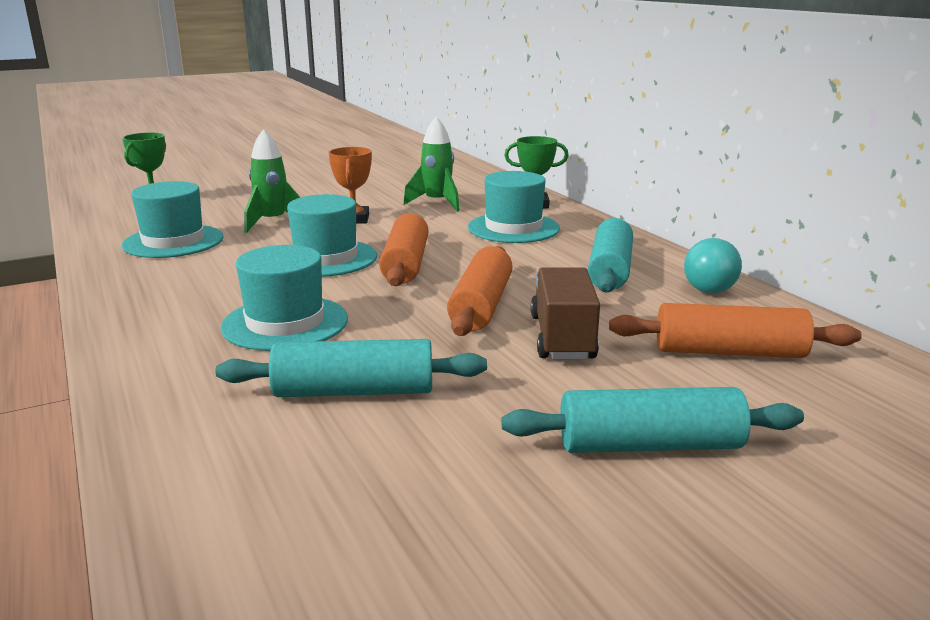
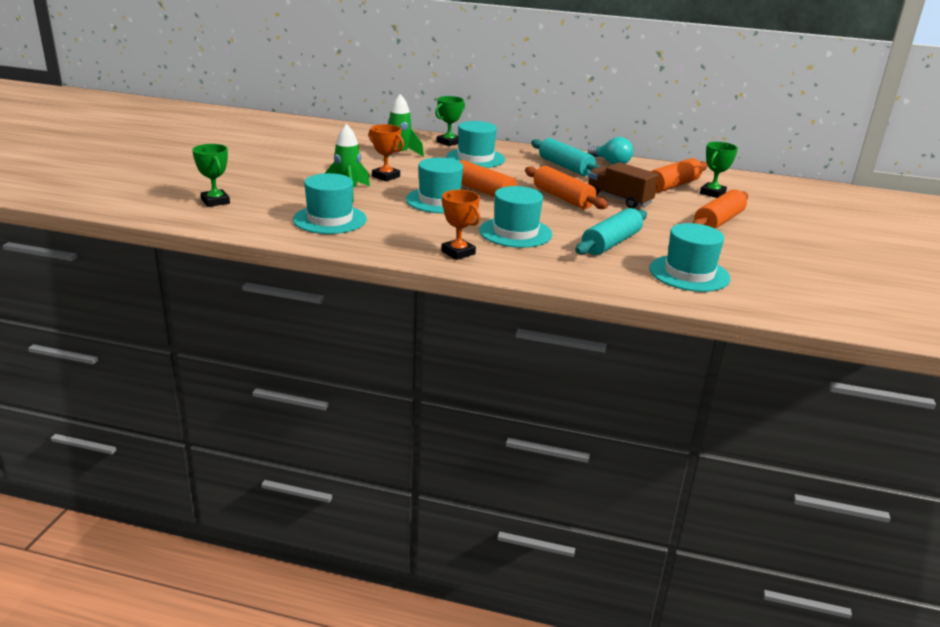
camera: 50 degrees left, 5 degrees up
turquoise rolling pin [501,387,804,453] -> orange rolling pin [692,189,748,229]
none -> orange trophy [441,190,480,260]
none -> turquoise hat [649,223,730,292]
none -> green trophy [700,142,738,198]

